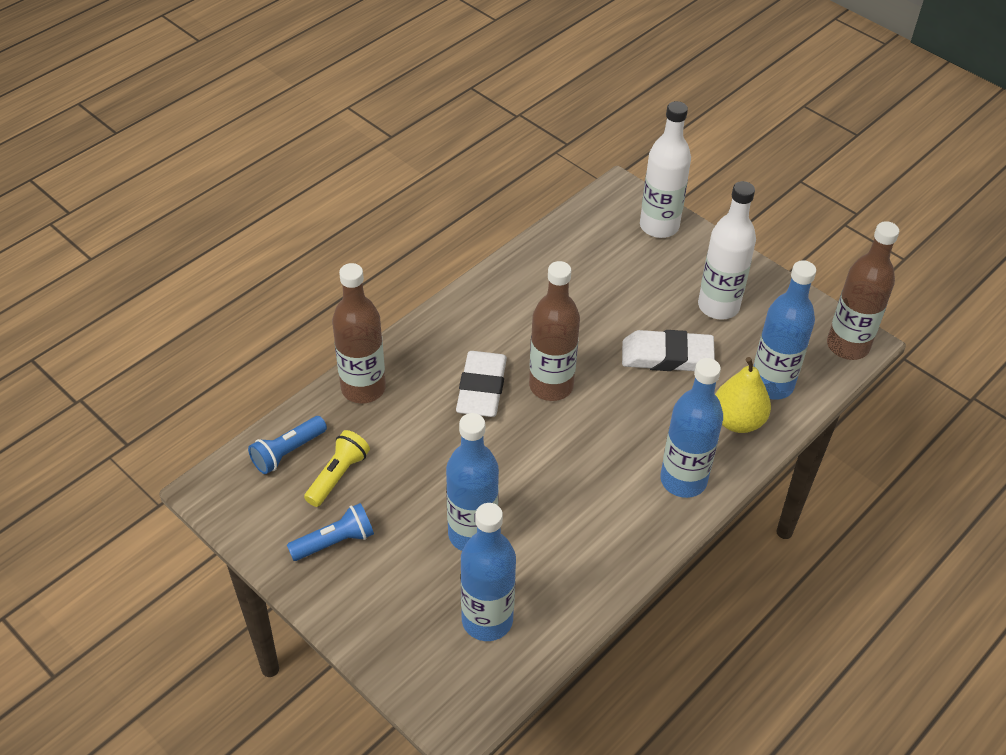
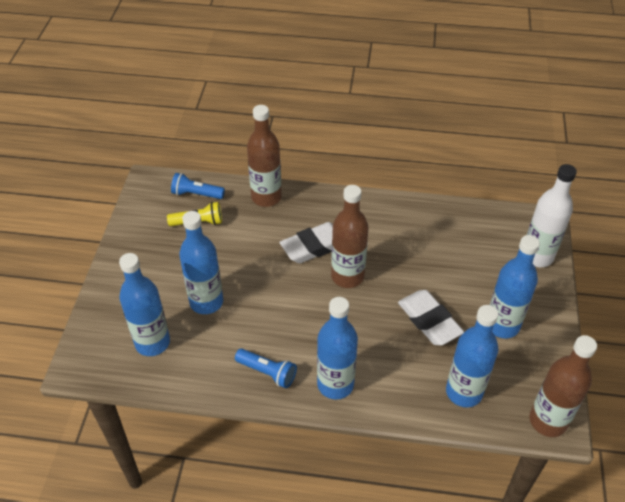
camera: 55 degrees right, 0 degrees up
blue flashlight [287,503,374,561] -> blue flashlight moved to [235,349,297,388]
white bottle [698,181,756,320] -> blue bottle [490,235,540,338]
yellow pear [715,357,771,433] -> none

